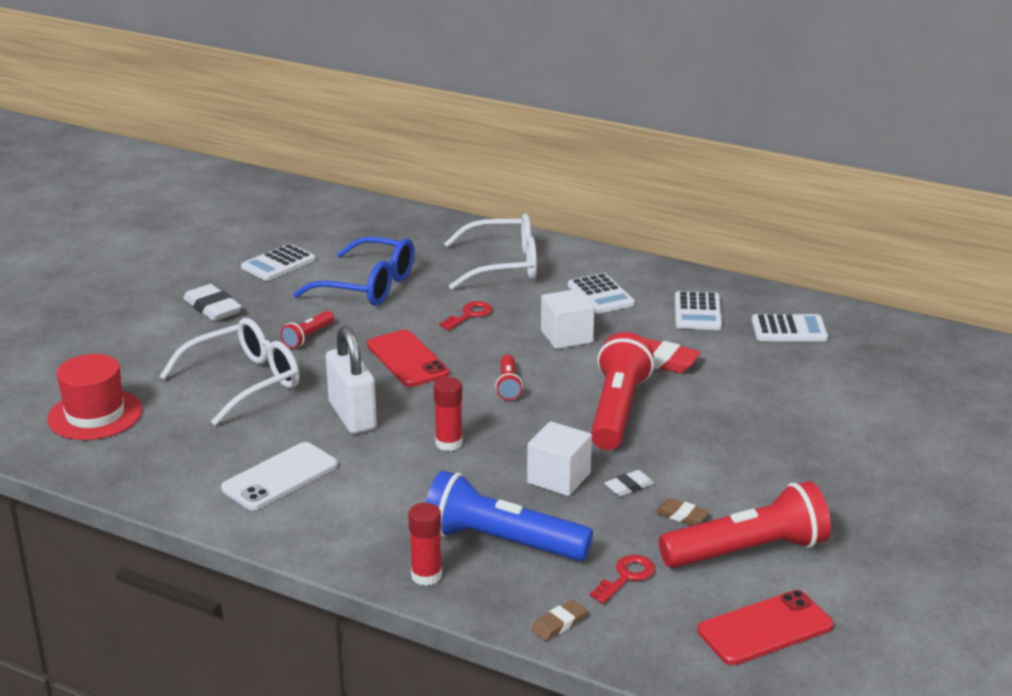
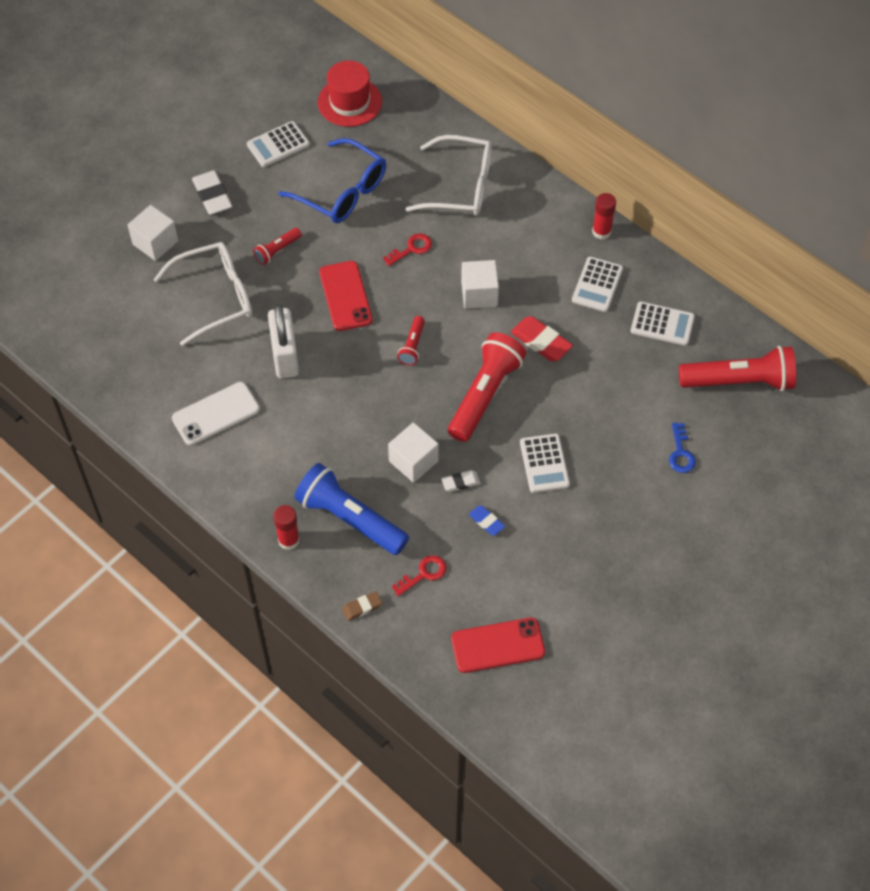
camera: 15 degrees right, 30 degrees up
red hat [47,354,142,440] -> red hat moved to [318,61,382,127]
red glue stick [434,377,463,451] -> red glue stick moved to [592,193,616,240]
white calculator [568,273,635,314] -> white calculator moved to [520,434,570,493]
brown eraser [655,498,709,525] -> blue eraser [469,506,505,535]
red flashlight [659,481,831,568] -> red flashlight moved to [679,346,796,391]
none -> white cube [128,205,178,261]
none -> blue key [669,423,696,473]

